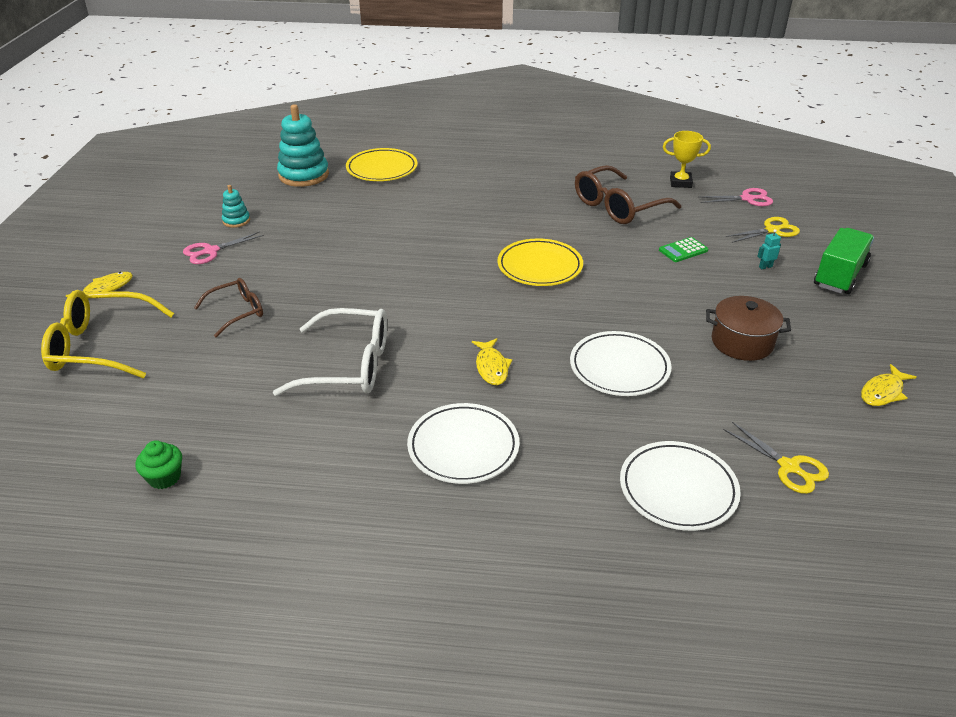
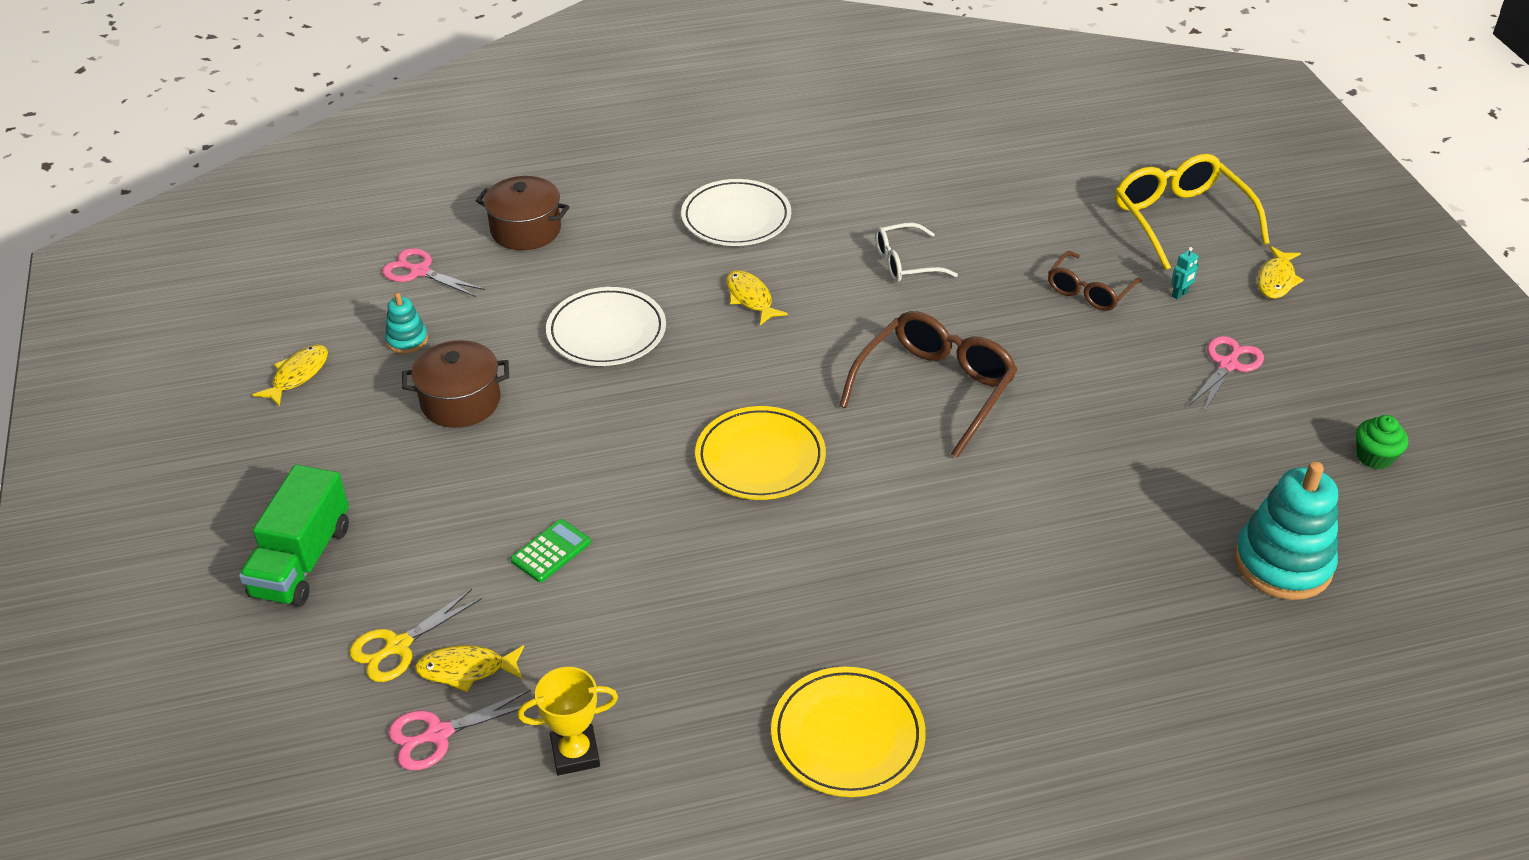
camera: 160 degrees right, 5 degrees up
yellow glasses [41,290,174,378] -> yellow glasses turned 90 degrees counterclockwise [1115,154,1270,270]
green cupcake [135,440,182,489] -> green cupcake moved to [1356,415,1408,470]
turquoise stacking toy [222,185,250,228] -> turquoise stacking toy moved to [385,293,428,354]
white glasses [273,308,387,396] -> white glasses [875,223,958,282], size x0.59
yellow plate [346,148,417,181] -> yellow plate moved to [771,667,926,797]
brown glasses [575,165,681,224] -> brown glasses moved to [839,311,1018,458]
white plate [620,441,741,531] -> brown pot [476,176,569,250]
yellow scissors [723,422,829,494] -> pink scissors [382,248,485,297]
turquoise robot [757,229,781,269] -> turquoise robot moved to [1171,247,1199,299]
none -> yellow fish [415,645,524,692]

